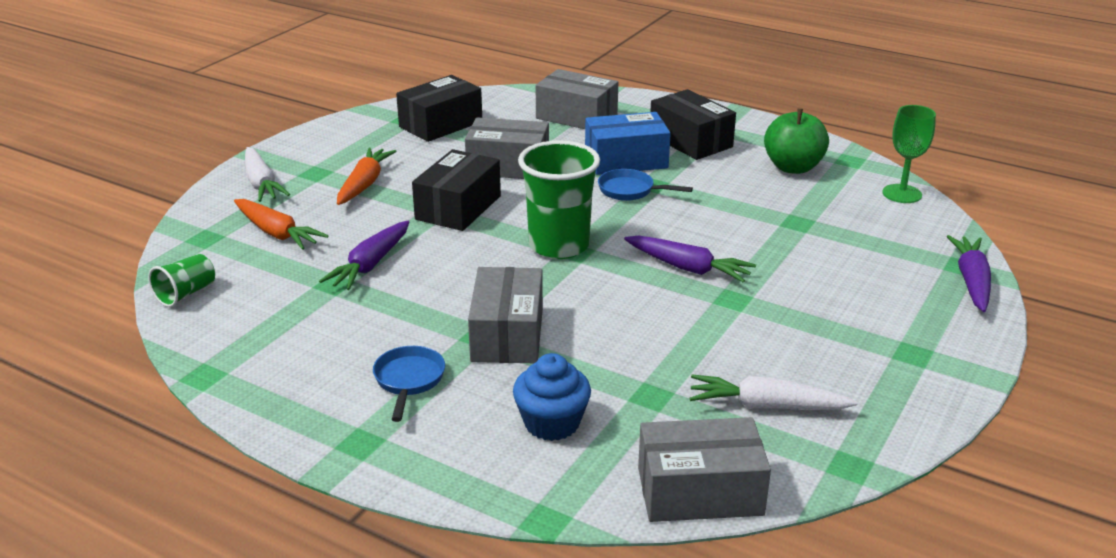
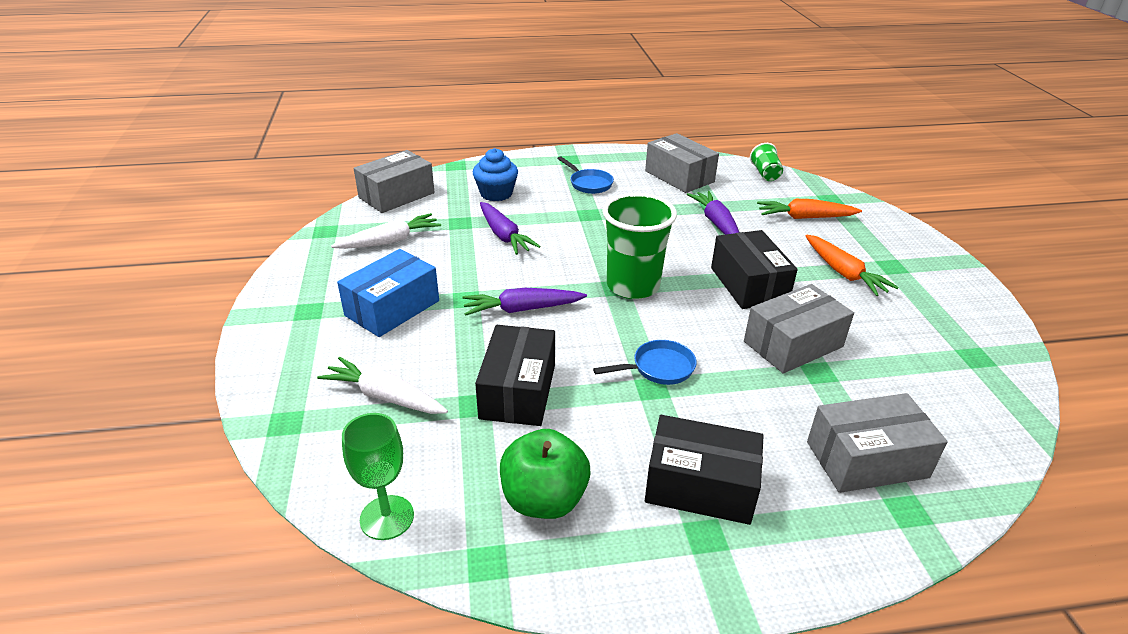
camera: 140 degrees right, 5 degrees up
white carrot [245,147,290,202] -> white carrot moved to [317,357,448,414]
black box [396,75,482,142] -> black box moved to [475,325,555,426]
grey box [468,267,543,363] -> grey box moved to [645,133,719,193]
blue box [585,112,671,175] -> blue box moved to [337,249,439,337]
purple carrot [947,235,991,312] -> purple carrot moved to [480,202,541,255]

